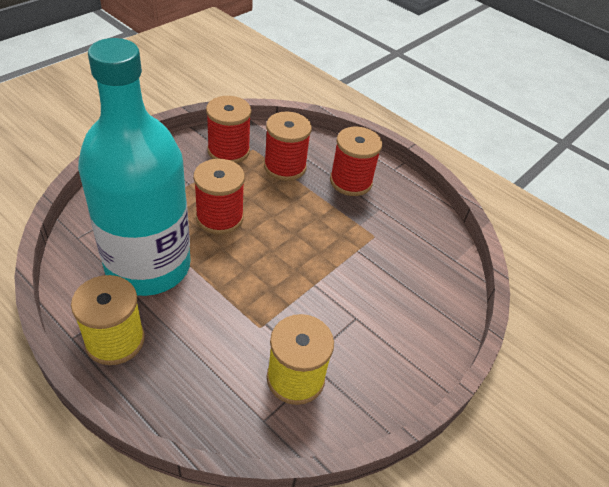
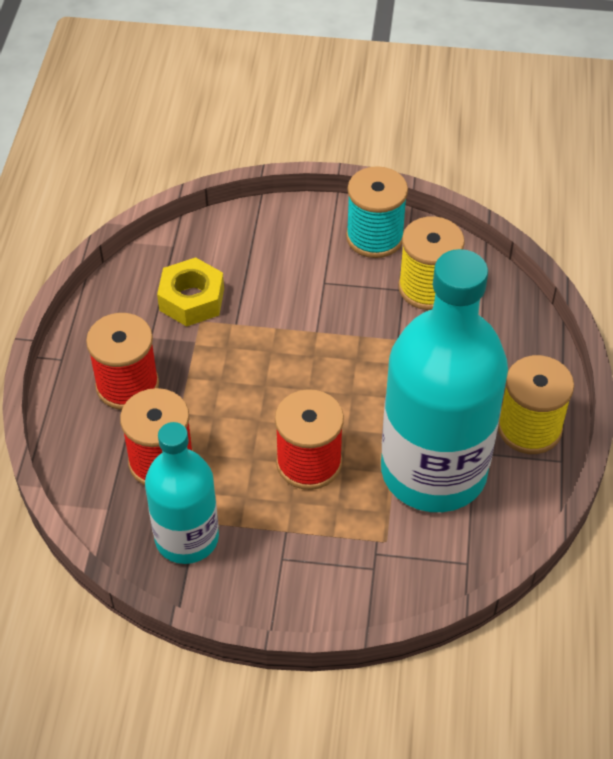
camera: 120 degrees left, 5 degrees up
red spool [206,96,251,163] -> turquoise bottle [145,422,219,564]
none -> yellow nut [157,257,224,327]
none -> turquoise spool [346,166,408,258]

